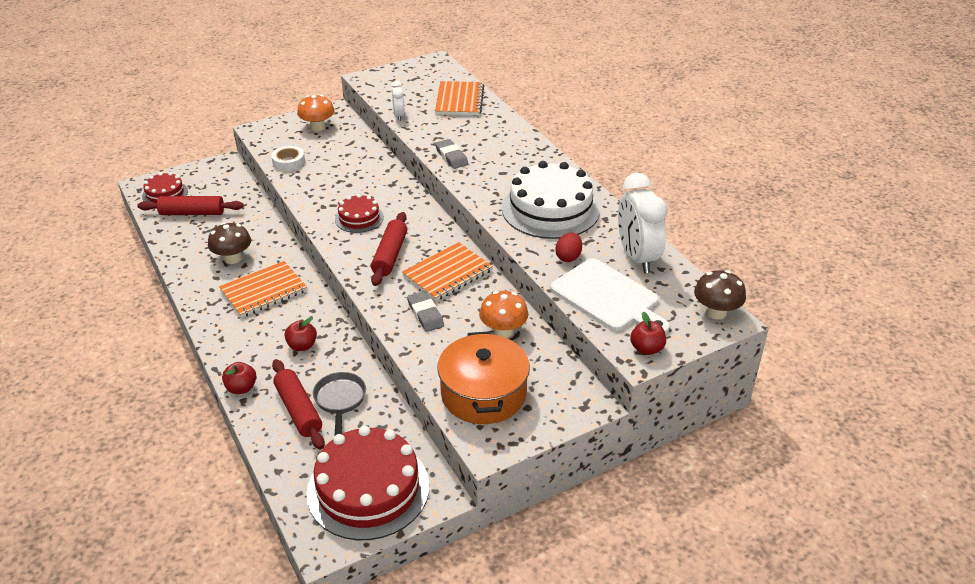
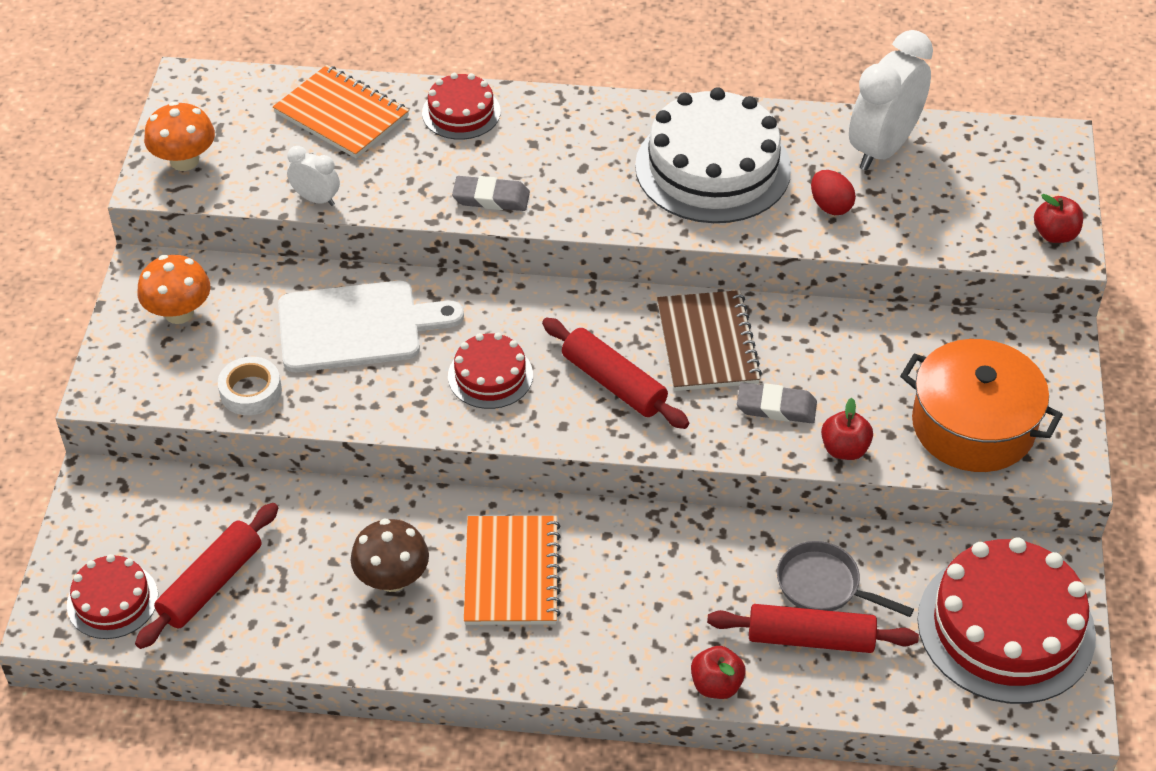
camera: 55 degrees left, 10 degrees up
red apple [285,317,317,351] -> red apple moved to [821,398,873,460]
orange notebook [402,242,493,301] -> brown notebook [657,290,762,391]
orange mushroom [479,291,528,338] -> orange mushroom moved to [144,101,215,171]
white cutting board [550,258,670,334] -> white cutting board moved to [278,281,464,372]
white clock [618,173,668,273] -> white clock turned 105 degrees clockwise [849,30,933,171]
brown mushroom [694,270,746,320] -> none
none -> red cake [422,73,501,140]

